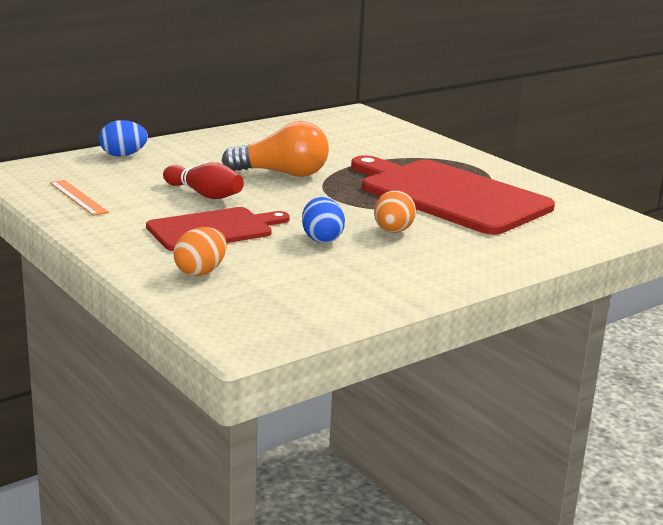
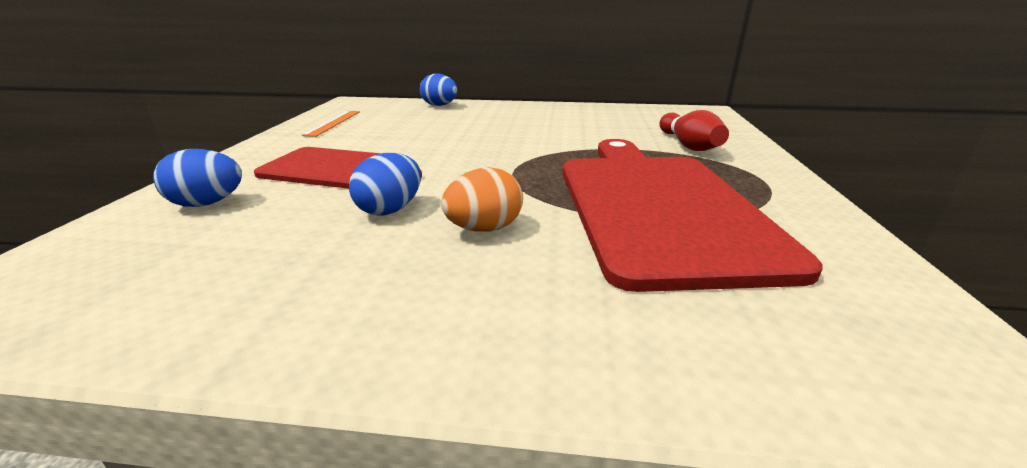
camera: 45 degrees right, 5 degrees up
red bowling pin [163,162,244,199] -> red bowling pin moved to [660,110,729,151]
orange egg [173,227,227,276] -> blue egg [153,149,242,207]
orange light bulb [222,121,329,177] -> none

